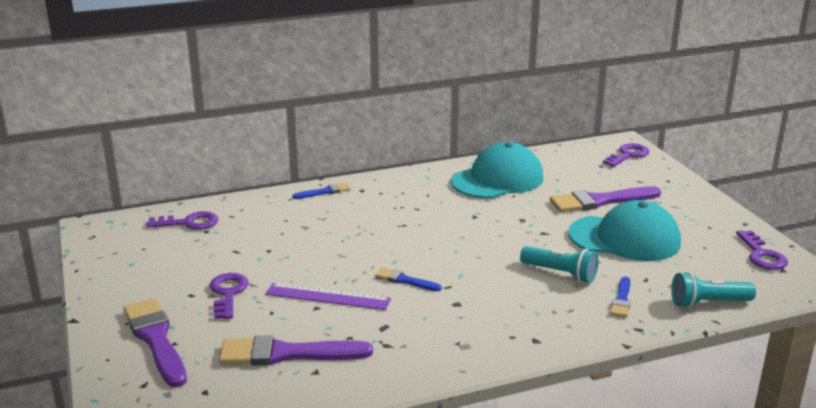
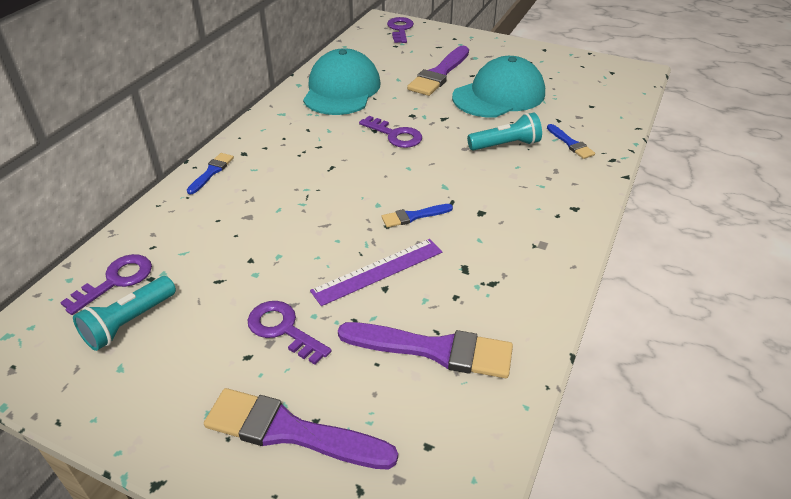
camera: 45 degrees left, 15 degrees up
purple brush [219,335,373,365] -> purple brush turned 120 degrees counterclockwise [338,322,513,378]
turquoise flashlight [671,272,756,308] -> turquoise flashlight moved to [73,276,176,351]
purple key [736,230,788,270] -> purple key moved to [359,116,422,148]

